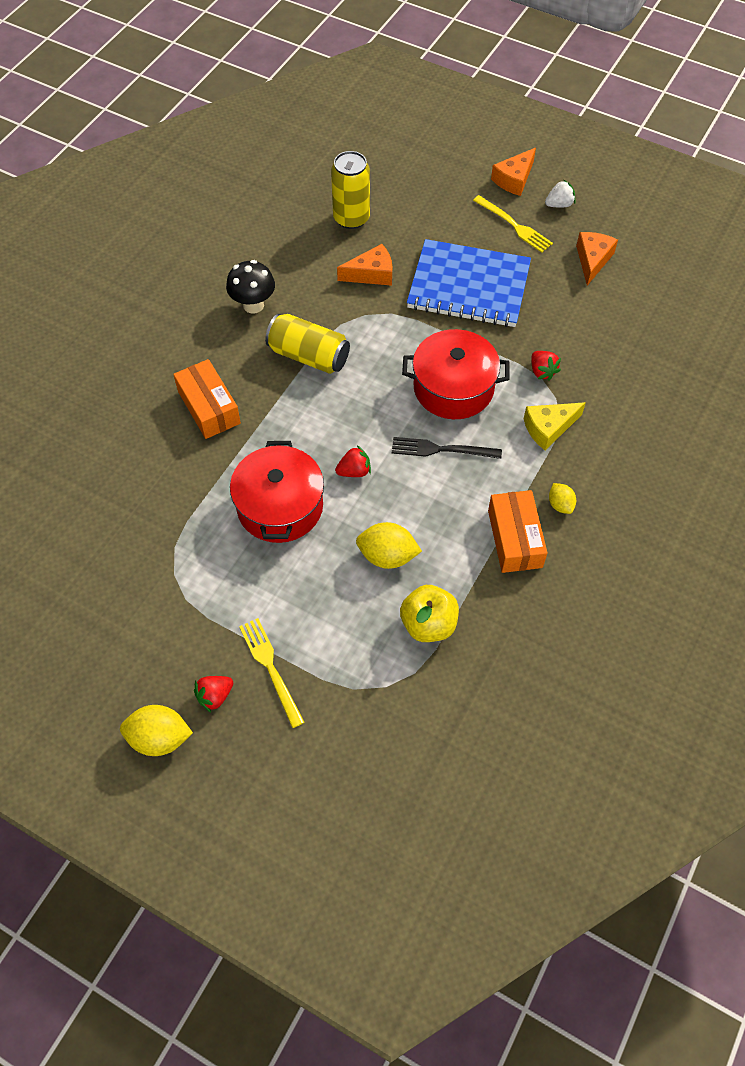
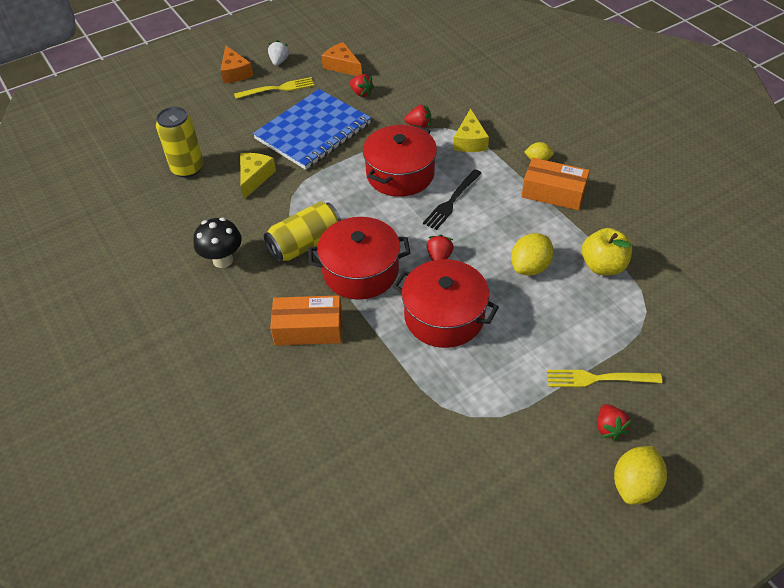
camera: 60 degrees left, 10 degrees down
orange cheese [337,244,392,286] -> yellow cheese [240,153,276,199]
none -> red pot [308,217,410,300]
none -> red strawberry [350,74,374,97]

